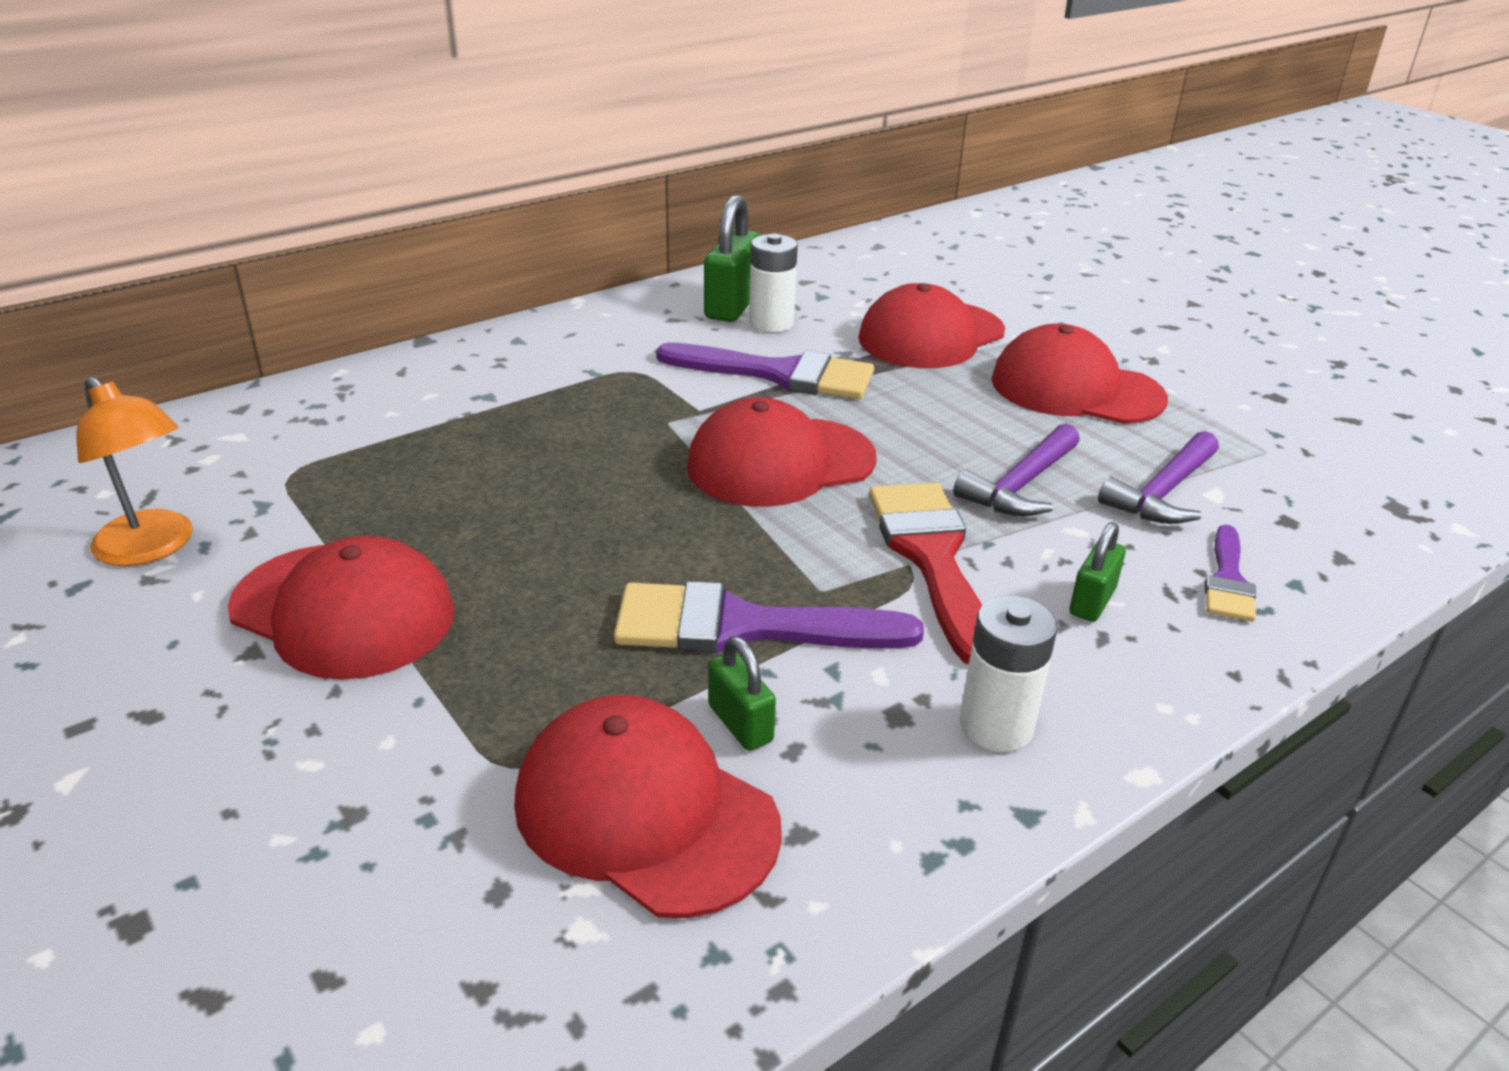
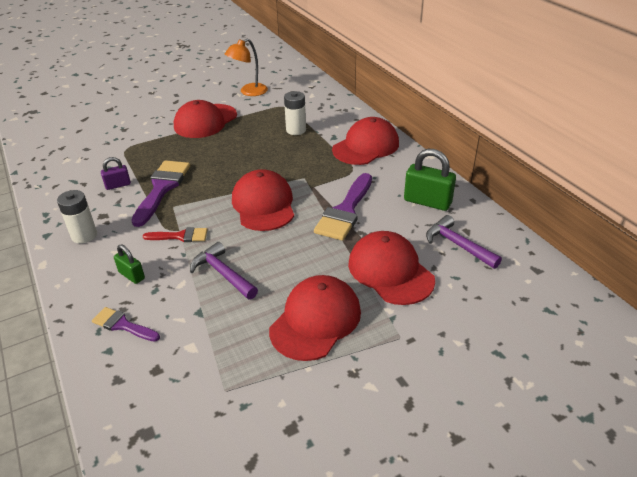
camera: 100 degrees right, 5 degrees up
red cap [514,695,782,918] -> red cap moved to [332,117,399,165]
green padlock [708,636,776,751] -> purple padlock [101,157,131,190]
white battery [749,234,798,332] -> white battery moved to [284,91,306,135]
red brush [869,483,982,665] -> red brush [143,227,208,242], size x0.55
purple hammer [1098,431,1219,524] -> purple hammer moved to [426,215,502,269]

